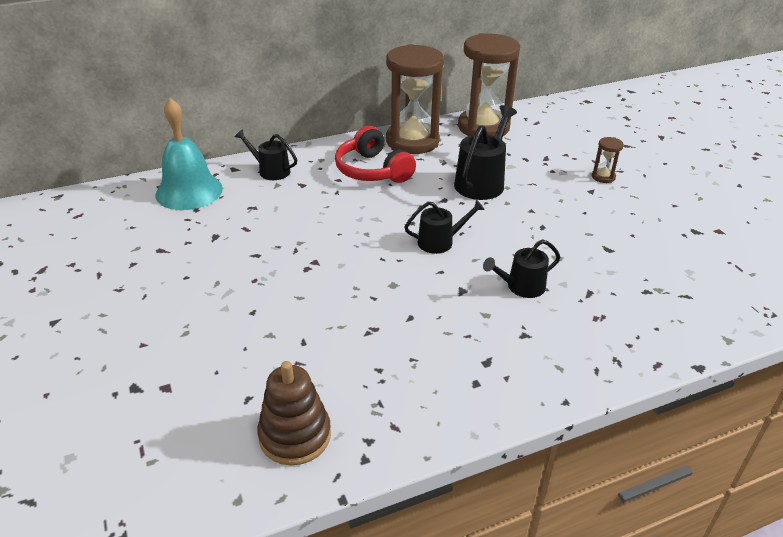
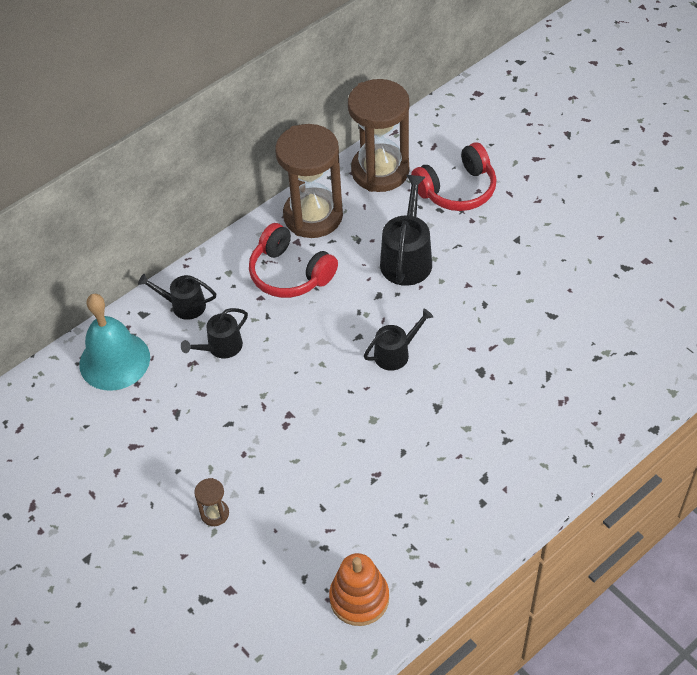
camera: 15 degrees left, 15 degrees up
brown stacking toy [257,361,331,465] -> orange stacking toy [329,553,389,626]
black watering can [483,239,560,298] -> black watering can moved to [181,308,248,358]
brown hourglass [592,137,624,183] -> brown hourglass moved to [194,478,229,526]
none -> red headphones [411,142,497,211]

